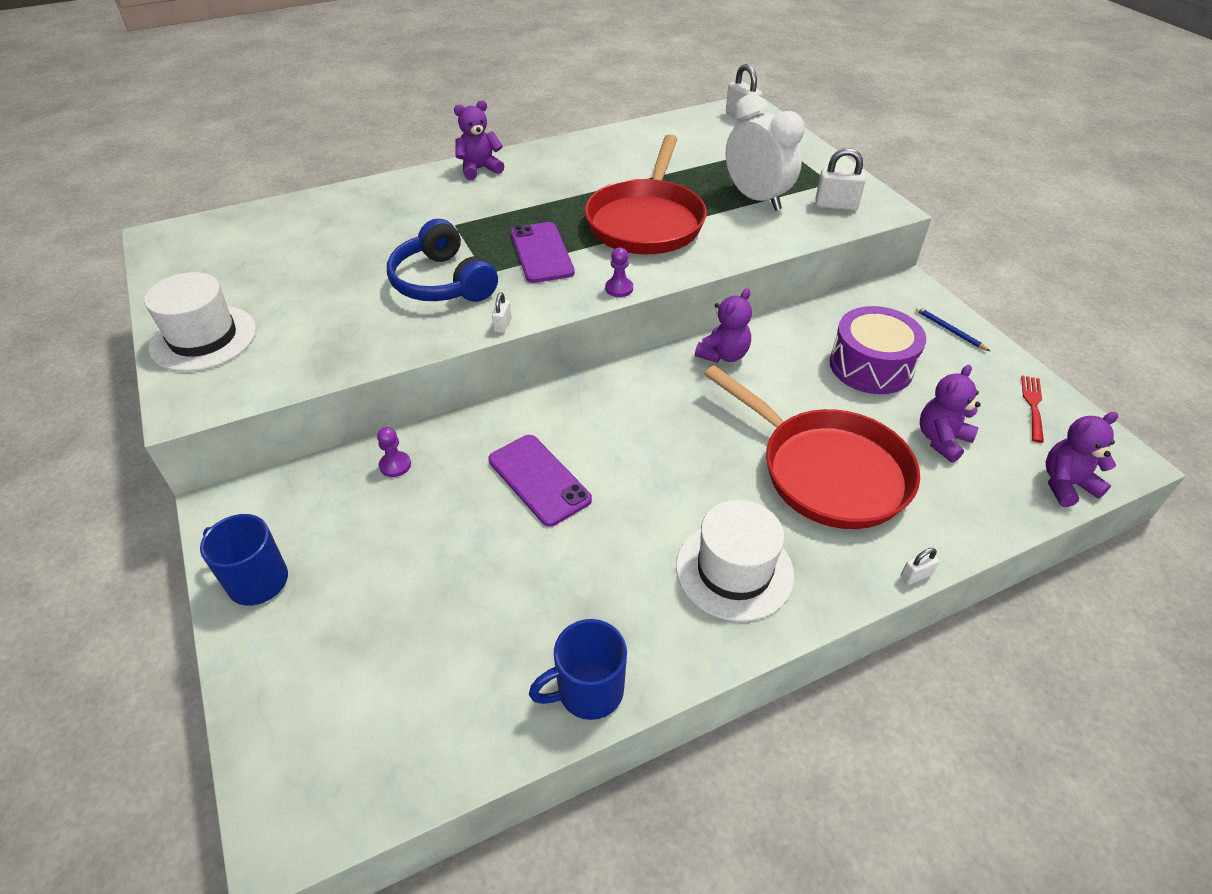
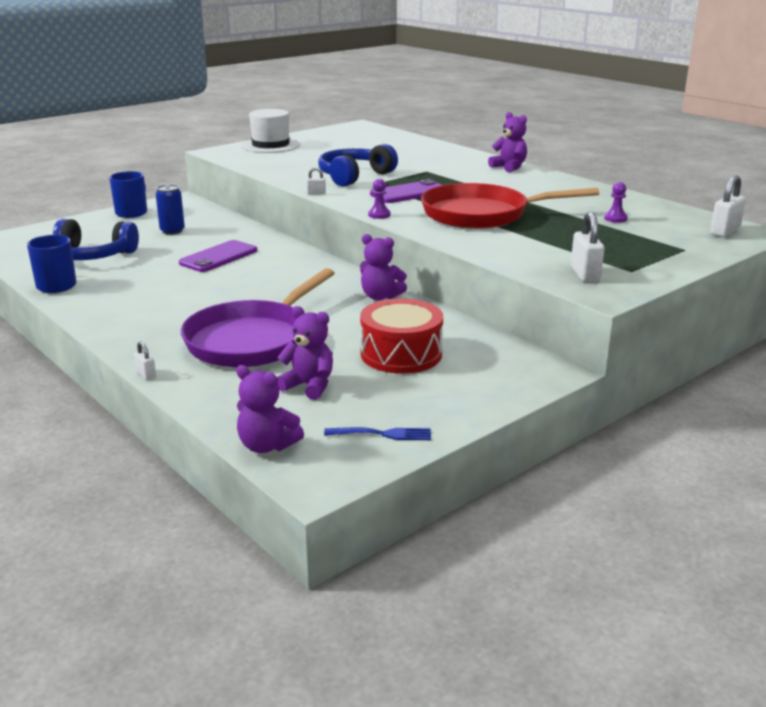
camera: 75 degrees right, 20 degrees down
purple pawn [377,427,411,477] -> purple pawn moved to [604,182,628,223]
white hat [676,500,794,622] -> none
red pan [704,365,920,529] -> purple pan [181,268,335,367]
white clock [726,94,804,211] -> none
purple drum [830,306,926,394] -> red drum [360,298,443,374]
blue pencil [915,306,990,351] -> none
red fork [1021,376,1044,443] -> blue fork [324,427,431,440]
purple teddy bear [1046,412,1118,507] -> purple teddy bear turned 150 degrees clockwise [236,365,304,453]
none -> blue headphones [53,219,139,260]
none -> blue can [156,185,185,235]

